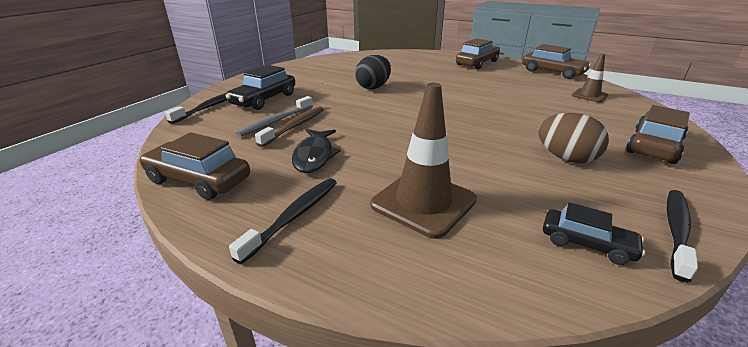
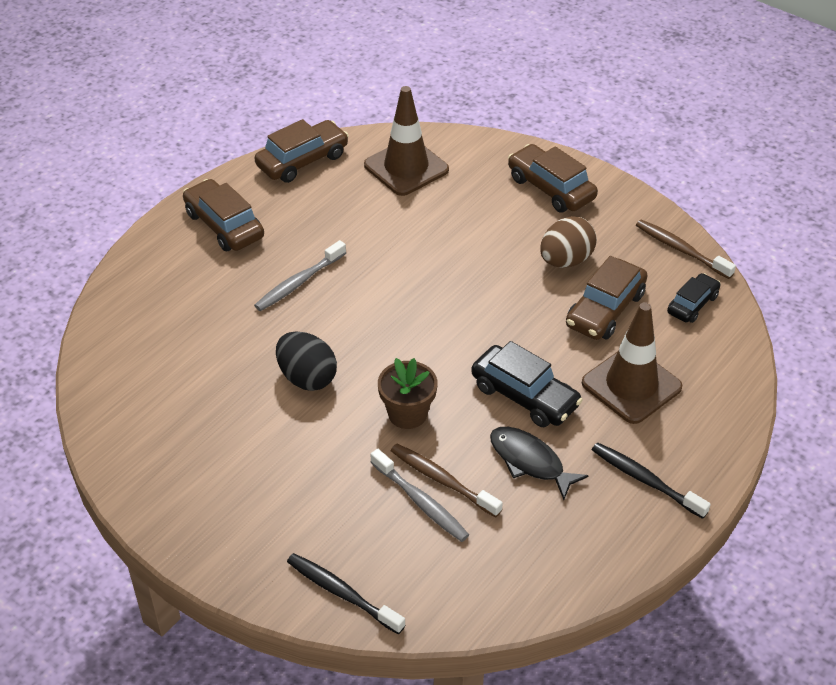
camera: 80 degrees left, 15 degrees up
brown car [139,132,250,200] -> brown car moved to [566,256,648,340]
black car [225,65,295,110] -> black car moved to [471,341,583,427]
black fish [292,129,341,173] -> black fish turned 150 degrees counterclockwise [490,427,589,500]
brown traffic cone [572,54,608,102] -> brown traffic cone [364,86,449,196], size x1.75
black toothbrush [667,190,698,282] -> brown toothbrush [636,220,736,279]
none -> grey toothbrush [254,240,346,311]
none -> brown flower pot [378,358,438,429]

